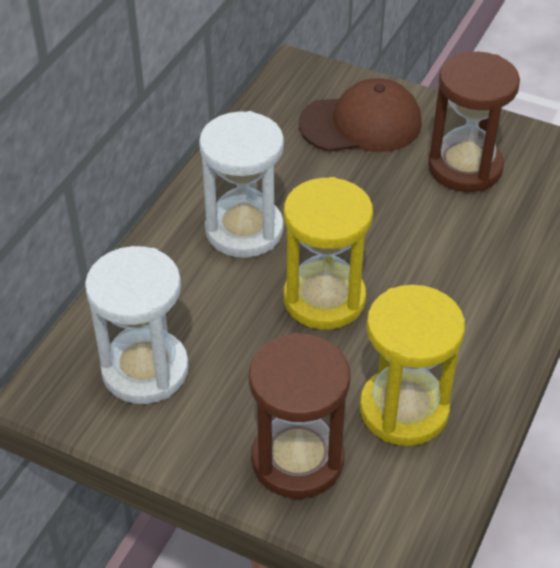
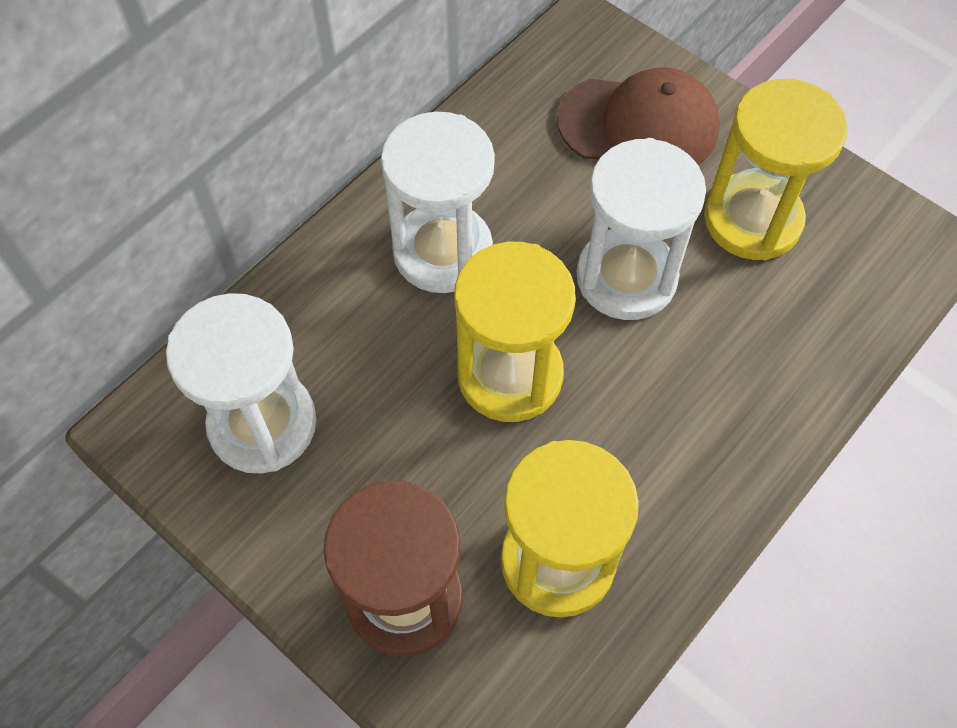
camera: 15 degrees right, 15 degrees up
brown hourglass [428,52,520,192] -> yellow hourglass [704,79,848,260]
none -> white hourglass [577,138,706,320]

